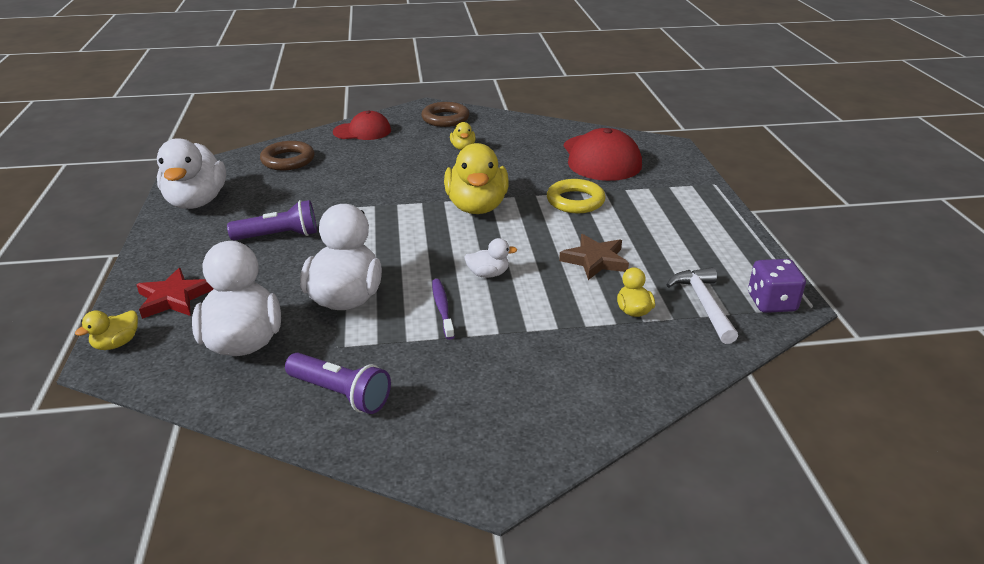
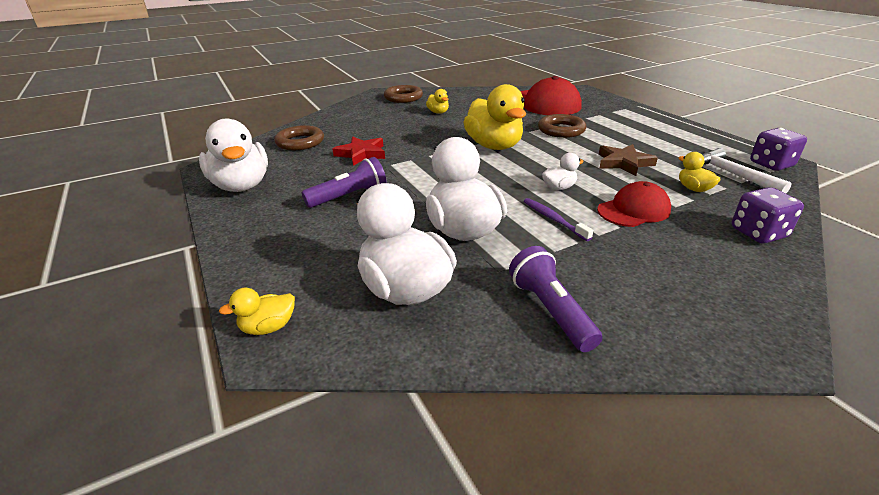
camera: 20 degrees left, 0 degrees up
yellow duck [75,310,138,350] -> yellow duck turned 45 degrees clockwise [219,288,295,335]
red star [136,268,214,319] -> red star moved to [333,137,385,166]
purple flashlight [285,353,391,414] -> purple flashlight turned 120 degrees counterclockwise [509,246,602,352]
red cap [333,110,391,140] -> red cap moved to [597,181,671,227]
yellow ring [547,179,606,213] -> brown ring [538,114,586,138]
none -> purple dice [732,187,804,243]

